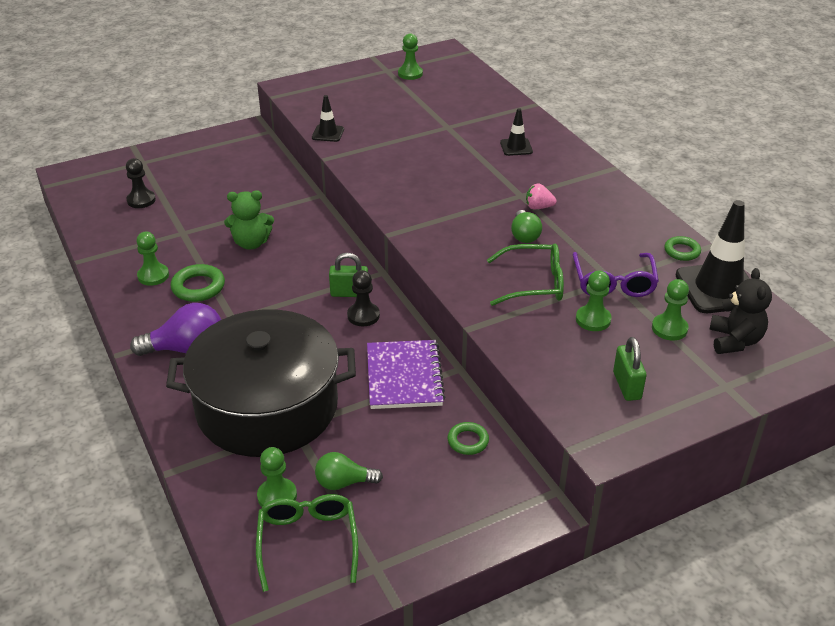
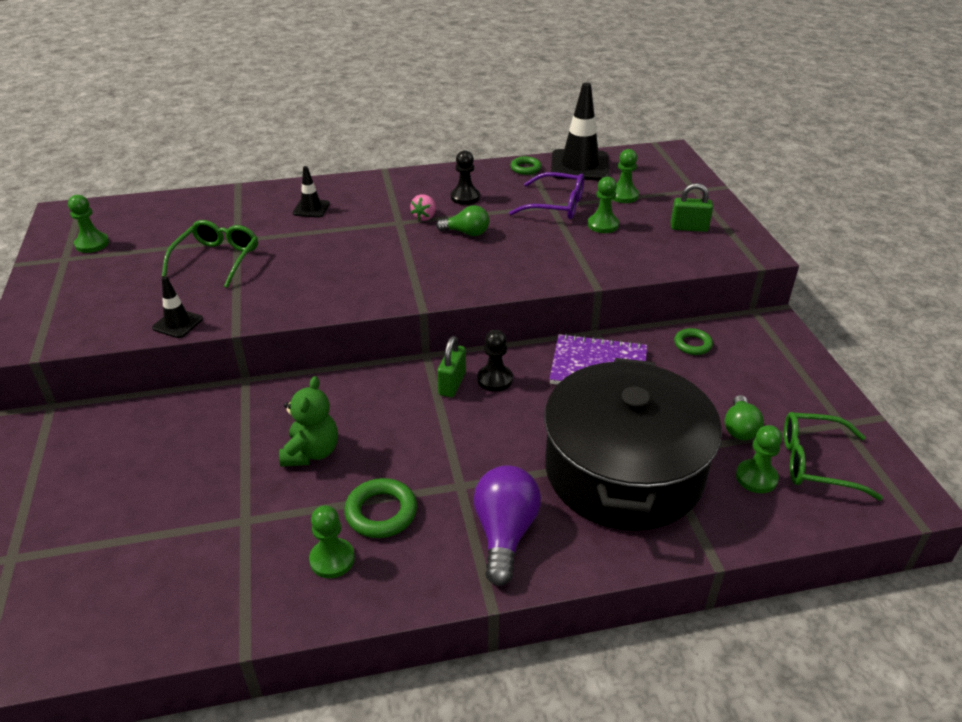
camera: 75 degrees left, 0 degrees up
black pawn [126,158,156,208] -> black pawn moved to [451,150,480,205]
green glasses [487,244,564,306] -> green glasses moved to [162,220,258,288]
black teddy bear [709,268,772,354] -> none

